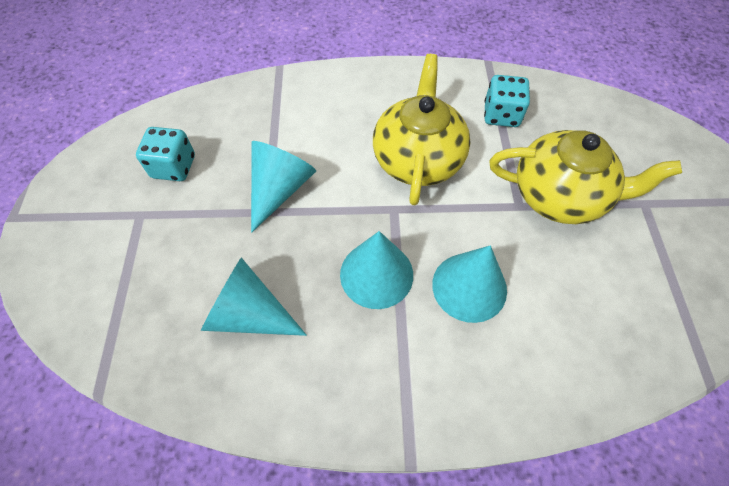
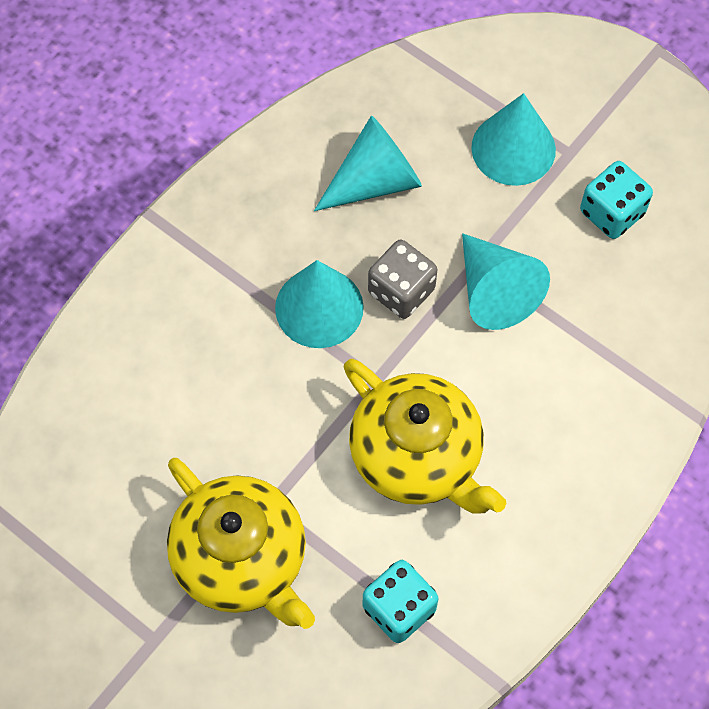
camera: 130 degrees right, 5 degrees up
turquoise cone [432,245,507,323] -> turquoise cone moved to [471,93,556,186]
yellow teapot [489,130,682,224] -> yellow teapot turned 90 degrees counterclockwise [167,458,315,629]
none -> grey dice [368,240,437,319]

